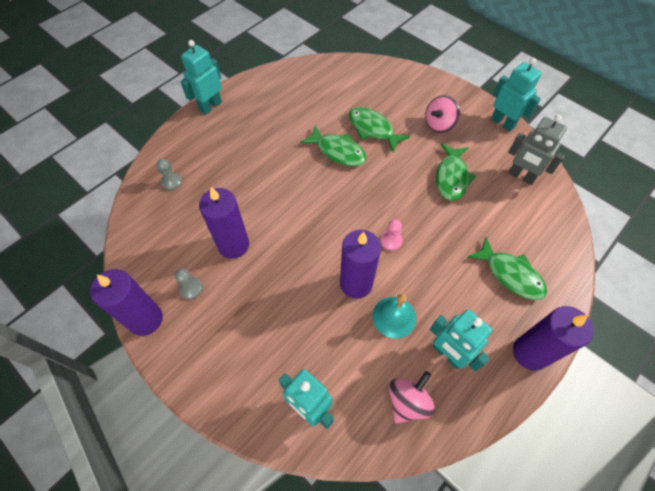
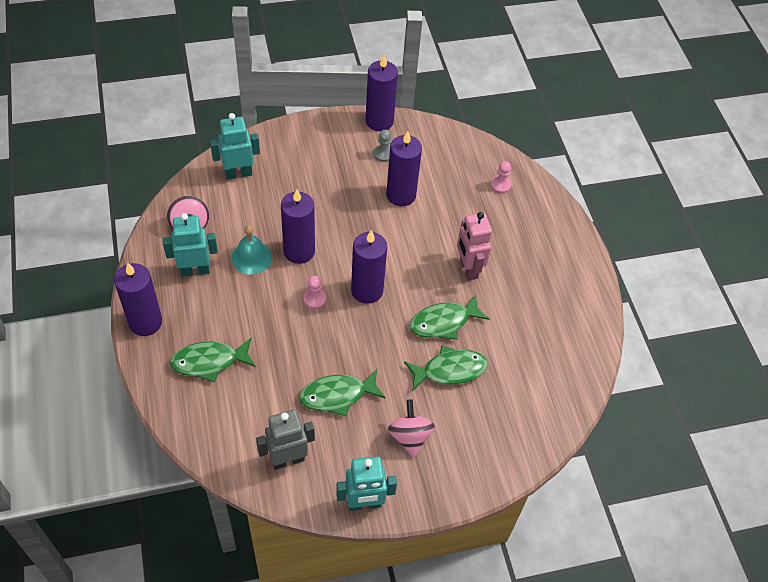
camera: 120 degrees right, 5 degrees down
grey pawn [157,159,182,190] -> pink pawn [491,161,511,193]
turquoise robot [180,40,222,115] -> none
green fish [436,143,476,201] -> green fish turned 60 degrees counterclockwise [299,369,386,416]
none -> purple candle [351,230,387,304]
none -> pink robot [457,212,492,281]

